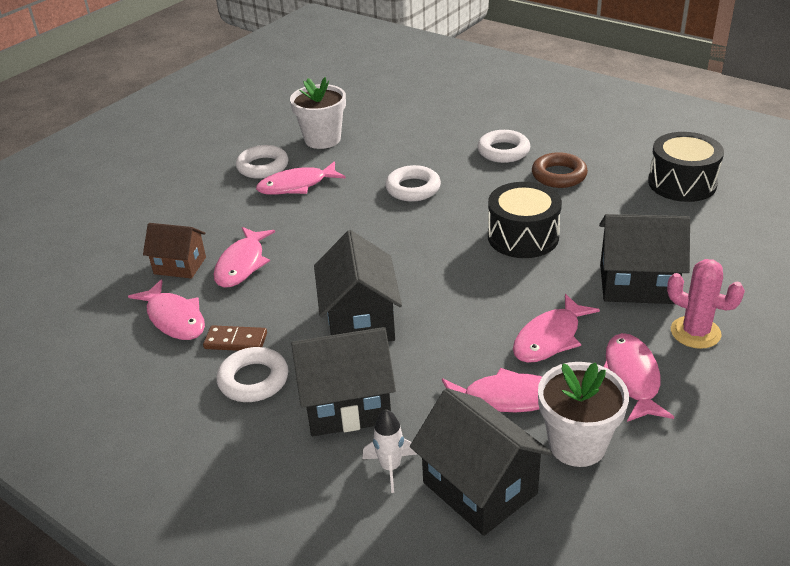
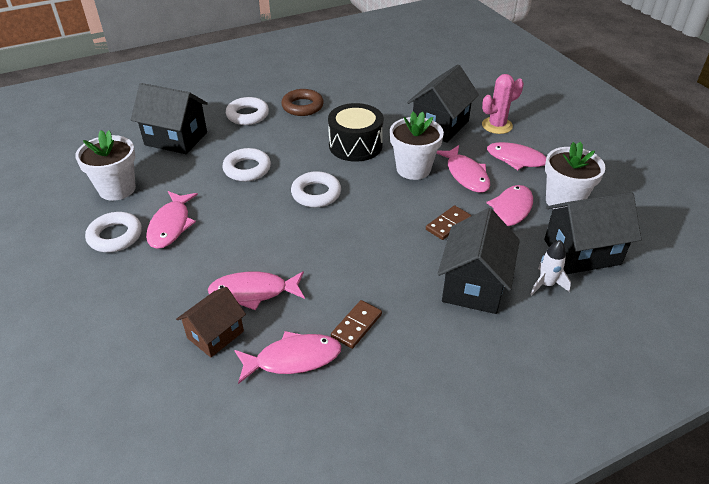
camera: 65 degrees left, 5 degrees up
pink fish [213,227,275,288] -> pink fish turned 135 degrees clockwise [208,271,305,310]
white ring [217,347,288,402] -> white ring moved to [291,171,341,207]
black house [314,230,402,342] -> black house moved to [131,83,208,154]
black drum [648,132,724,202] -> none
none -> white flower pot [390,112,444,180]
none -> brown domino [426,205,471,240]

